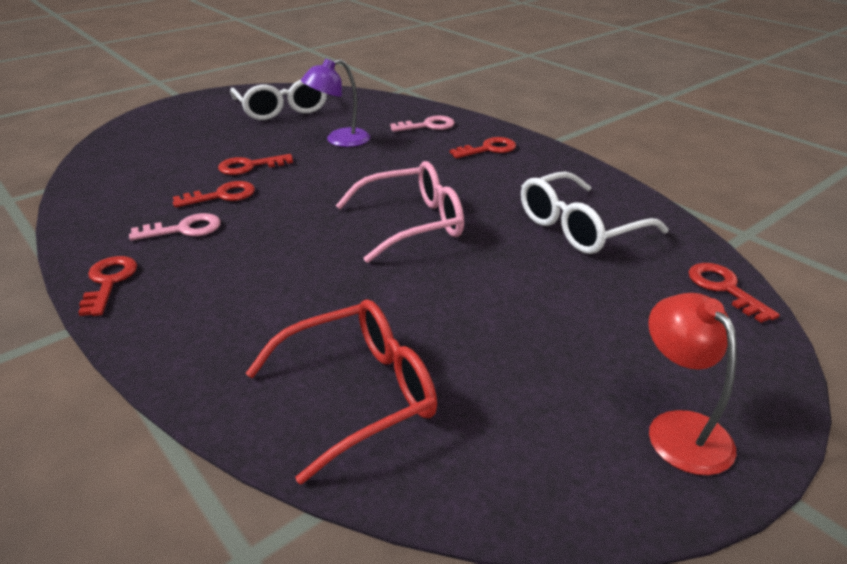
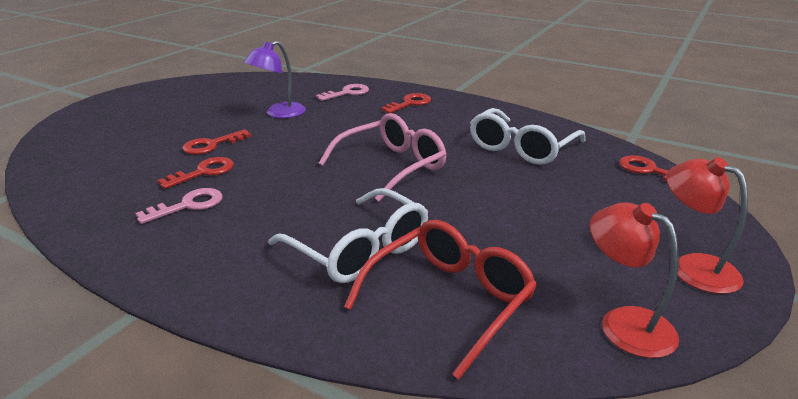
camera: 20 degrees left, 5 degrees down
red key [78,256,137,316] -> none
white glasses [230,80,327,120] -> white glasses moved to [268,188,428,283]
none -> red lamp [590,202,679,358]

